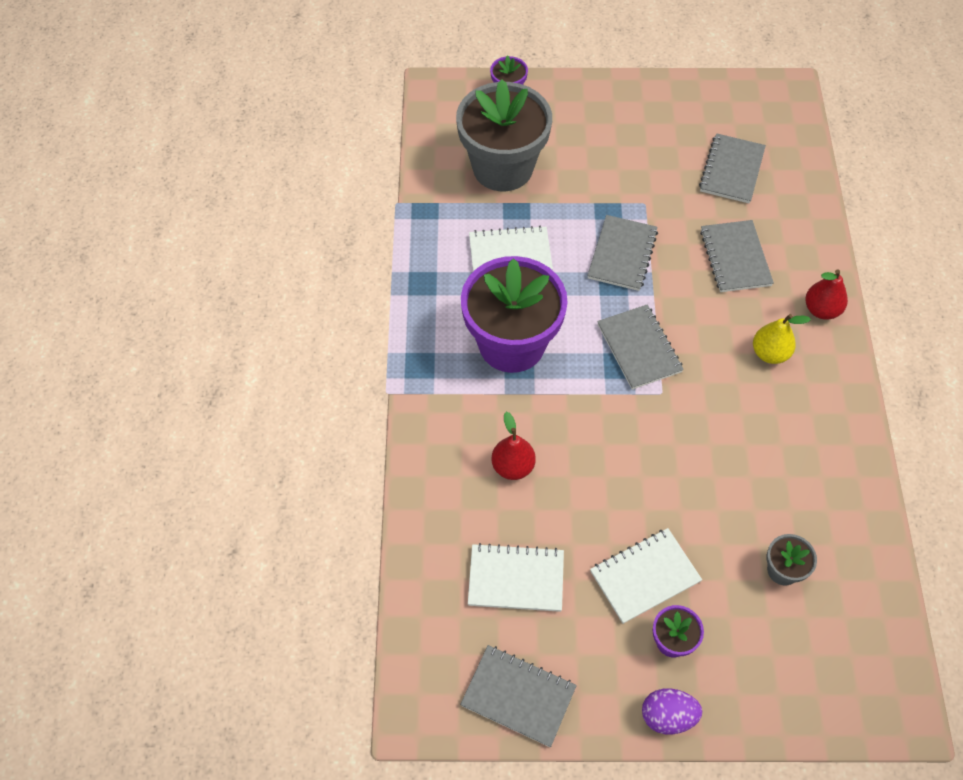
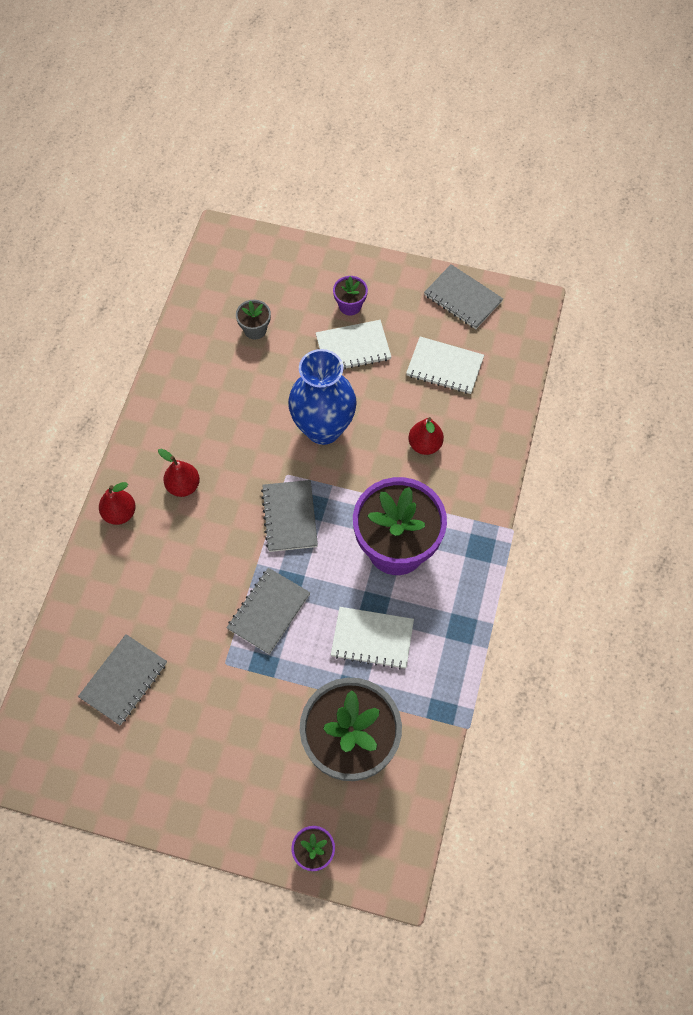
camera: 165 degrees left, 5 degrees up
purple egg [642,688,702,734] -> none
grey notebook [700,220,774,292] -> none
yellow pear [753,314,811,364] -> red pear [158,449,200,497]
none -> blue vase [288,349,357,445]

